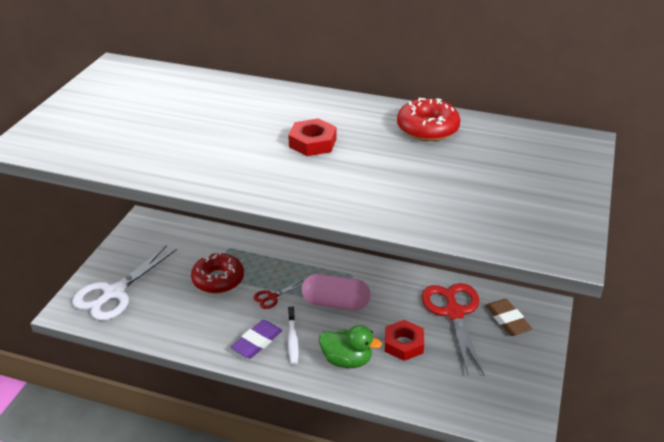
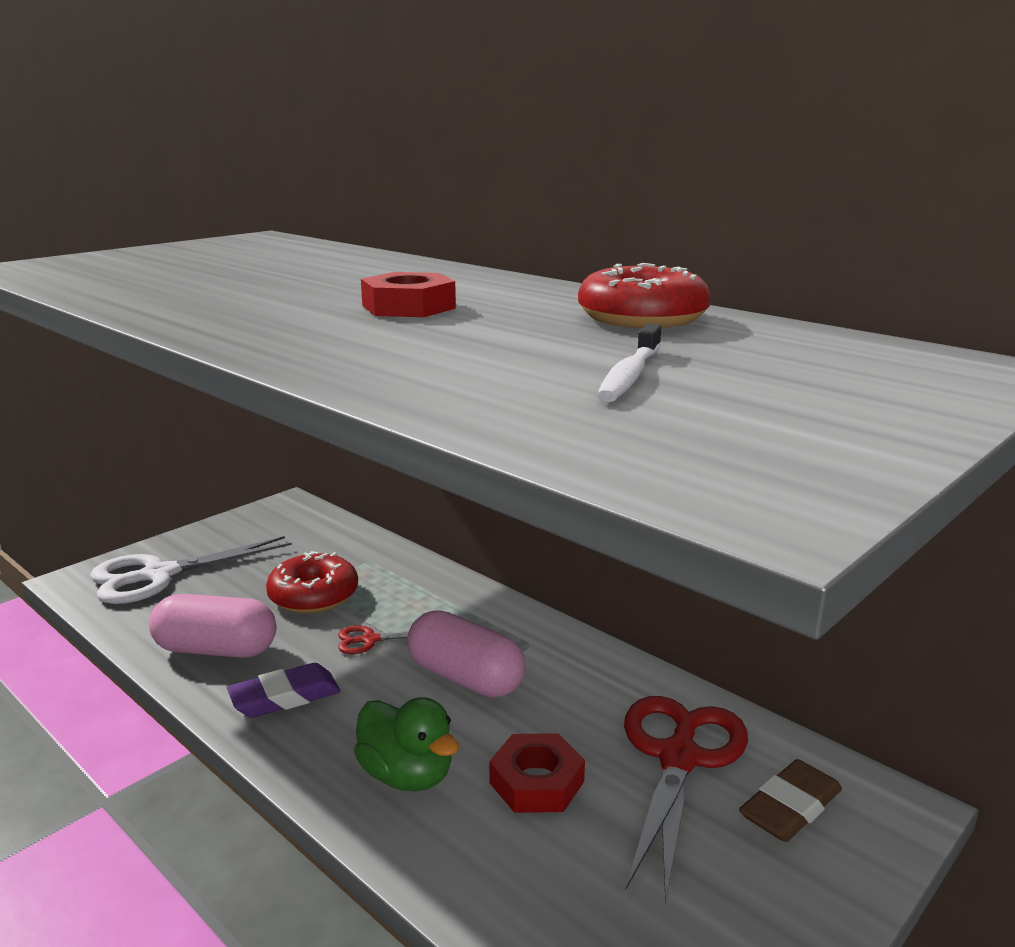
camera: 25 degrees right, 15 degrees down
white toothbrush [288,307,299,365] -> white toothbrush moved to [597,323,661,402]
brown eraser [486,299,532,336] -> brown eraser turned 45 degrees clockwise [739,759,842,842]
none -> pink capsule [149,594,276,658]

